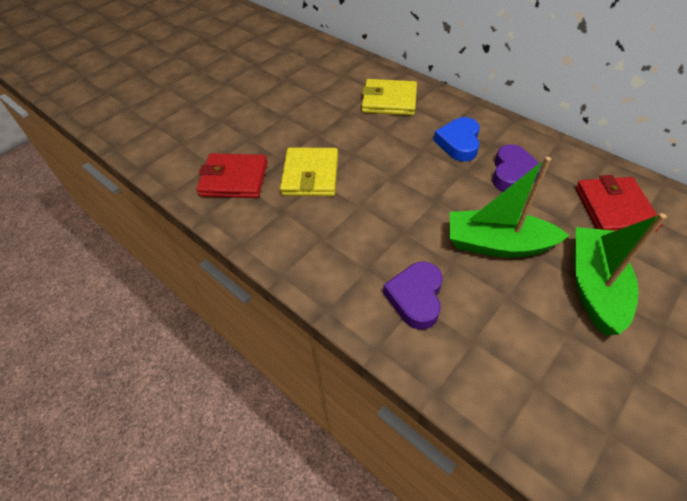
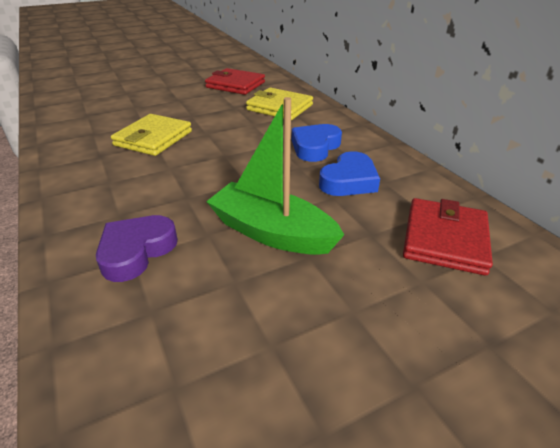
camera: 20 degrees right, 15 degrees down
red wallet [197,153,268,198] -> red wallet moved to [205,68,265,95]
purple heart [492,144,542,192] -> blue heart [319,151,380,196]
green boat [574,213,667,335] -> none

